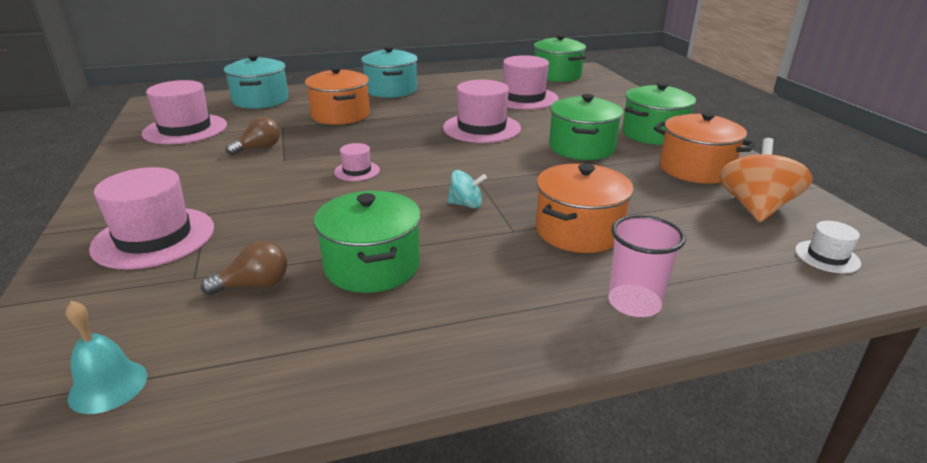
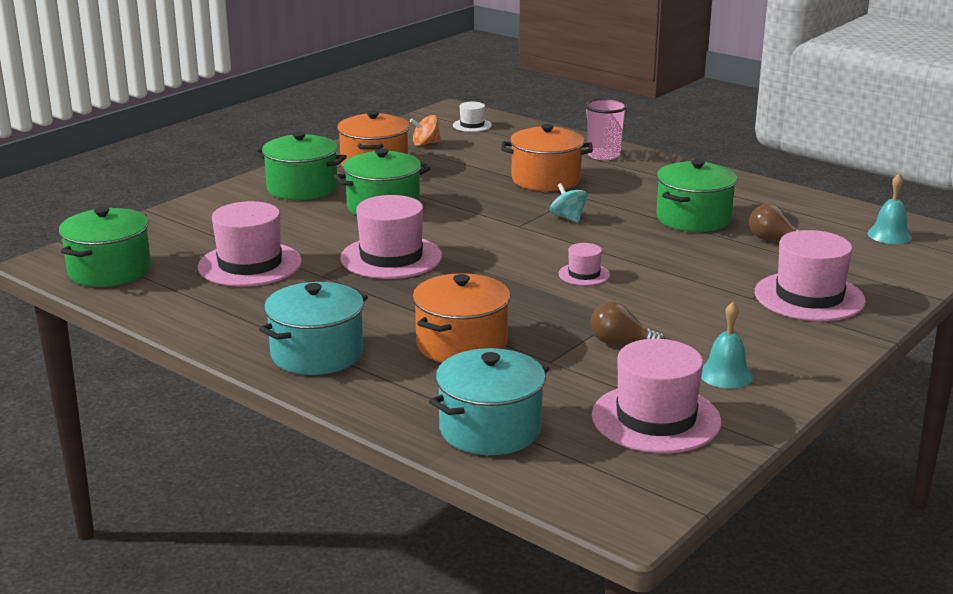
camera: 125 degrees left, 5 degrees down
orange spinning top [719,138,813,222] -> orange spinning top [410,115,441,146], size x0.55
none -> turquoise bell [701,302,753,389]

